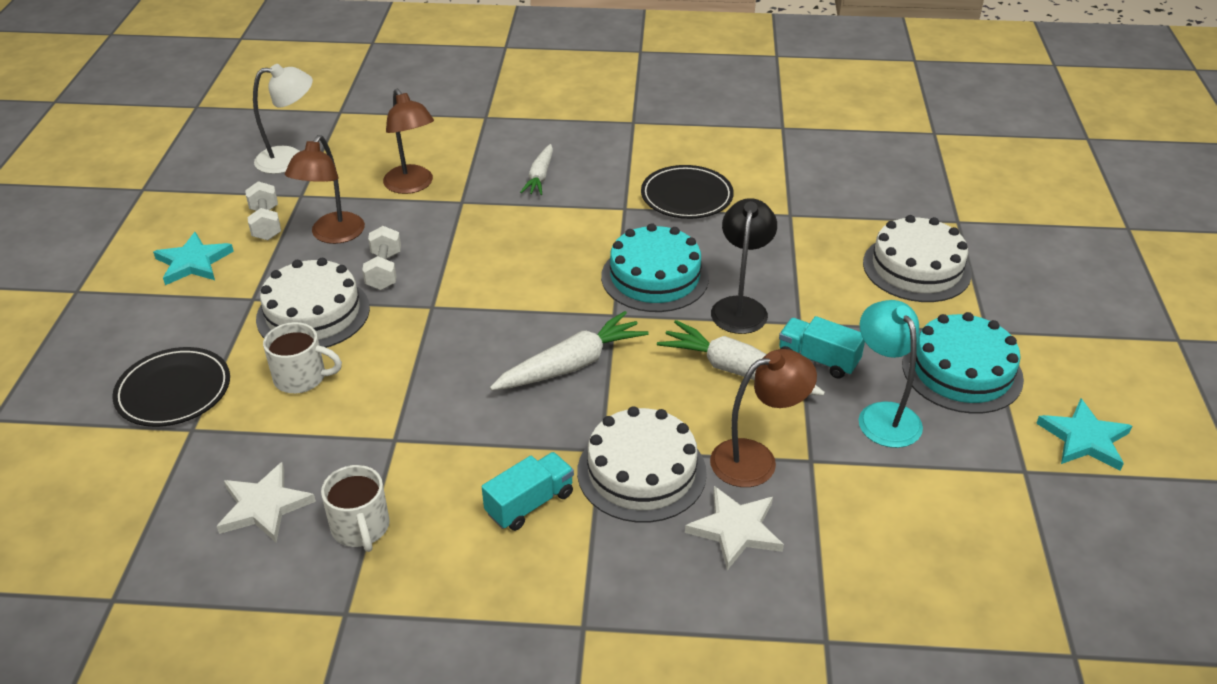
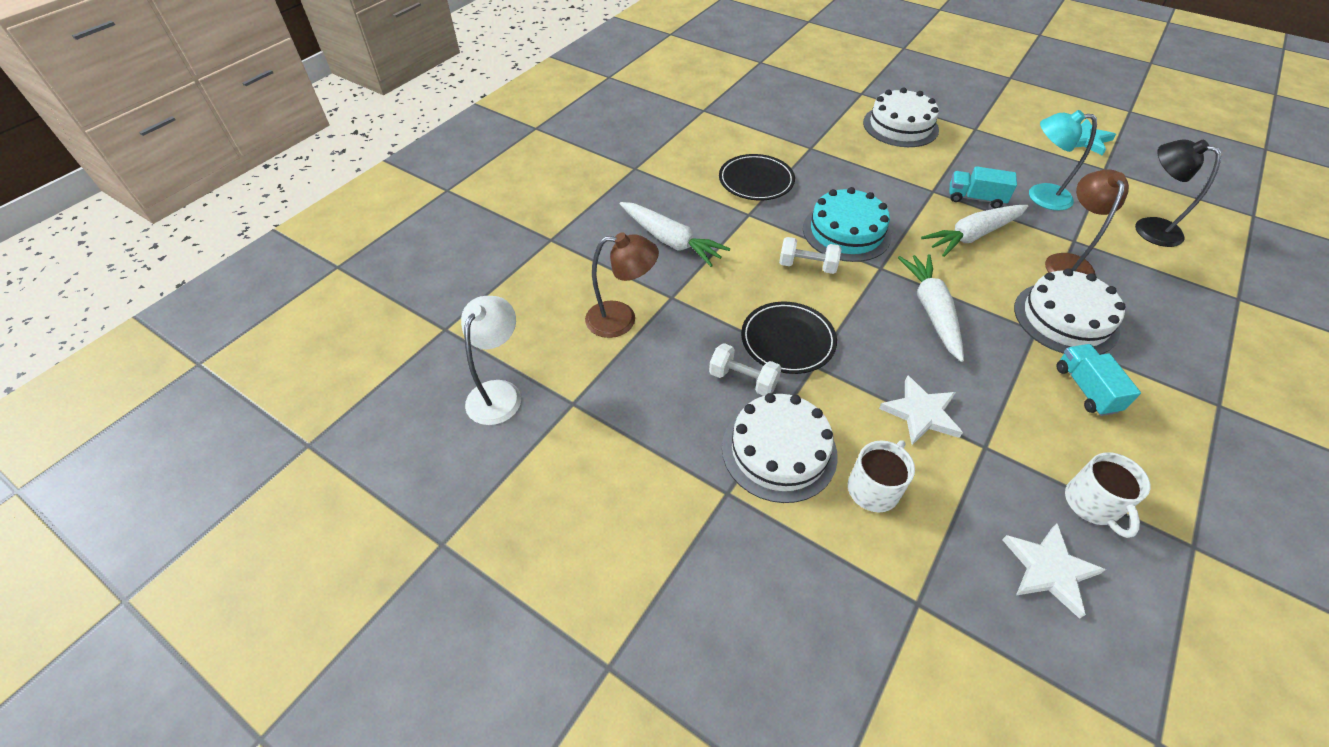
camera: 60 degrees left, 10 degrees up
black plate [112,347,230,427] -> black plate moved to [741,302,837,374]
turquoise star [153,232,234,285] -> none
white dumbbell [245,181,281,240] -> white dumbbell moved to [779,237,841,274]
brown lamp [285,135,365,244] -> none
white mug [321,465,390,552] -> white mug turned 75 degrees clockwise [1065,452,1151,538]
white carrot [520,144,553,195] -> white carrot [620,202,730,267], size x1.58
white star [685,486,784,570] -> white star moved to [879,375,963,445]
black lamp [711,198,777,334] -> black lamp moved to [1135,140,1221,247]
turquoise truck [779,316,865,379] -> turquoise truck turned 45 degrees clockwise [950,166,1017,209]
turquoise cake [902,312,1024,414] -> none

